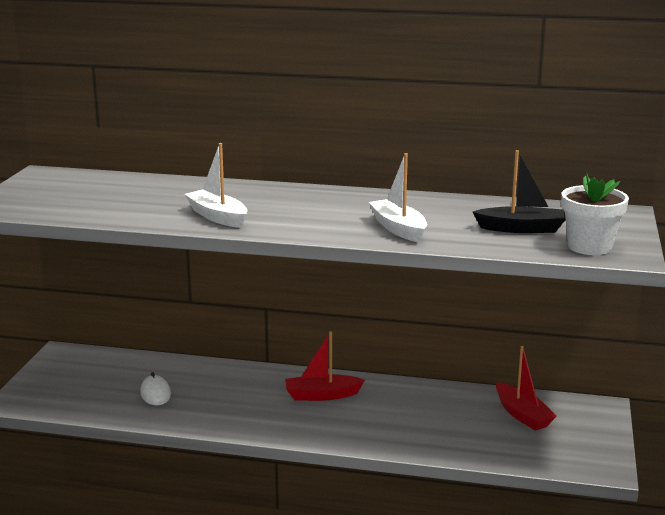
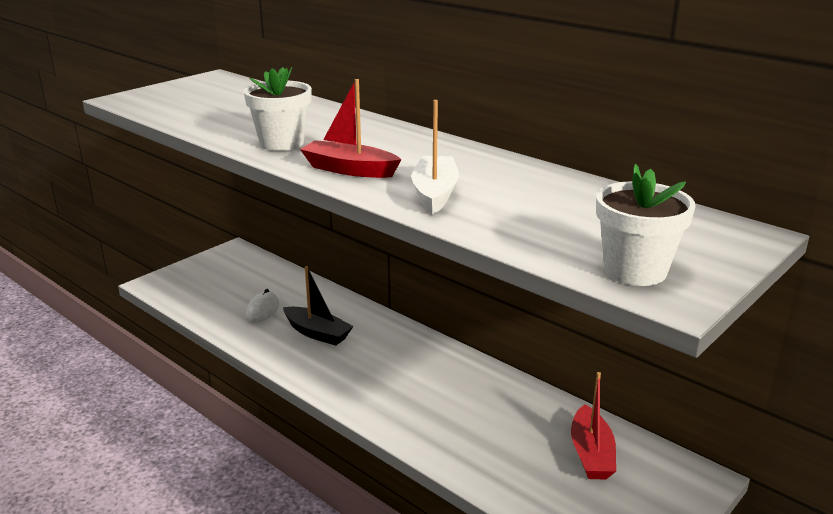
camera: 30 degrees right, 5 degrees up
white boat [185,143,247,228] -> white flower pot [243,67,312,151]
red boat [285,331,365,401] -> red boat moved to [300,79,402,178]
black boat [473,150,566,233] -> black boat moved to [283,266,354,346]

